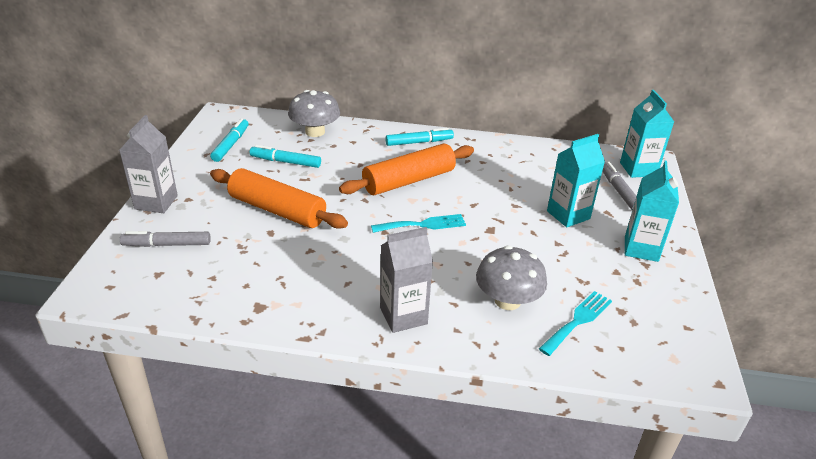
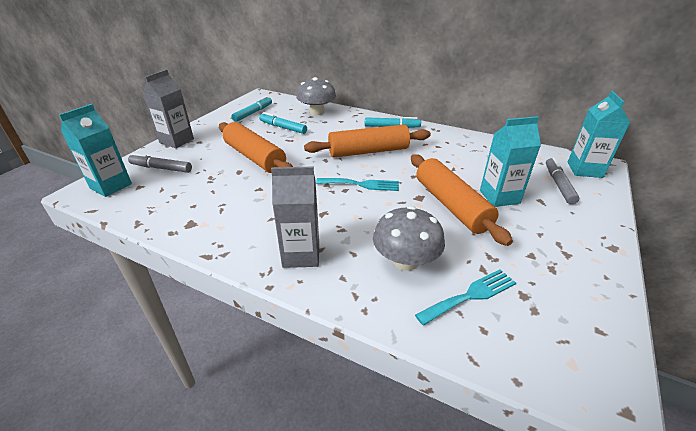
camera: 20 degrees right, 0 degrees up
turquoise carton [625,161,679,262] -> turquoise carton moved to [59,104,132,197]
none -> orange rolling pin [411,154,513,246]

